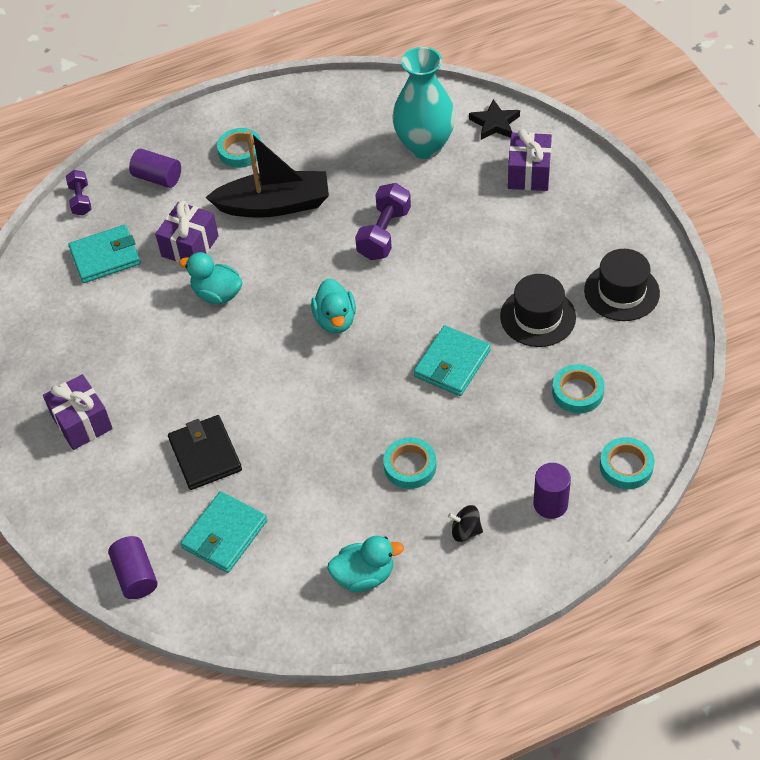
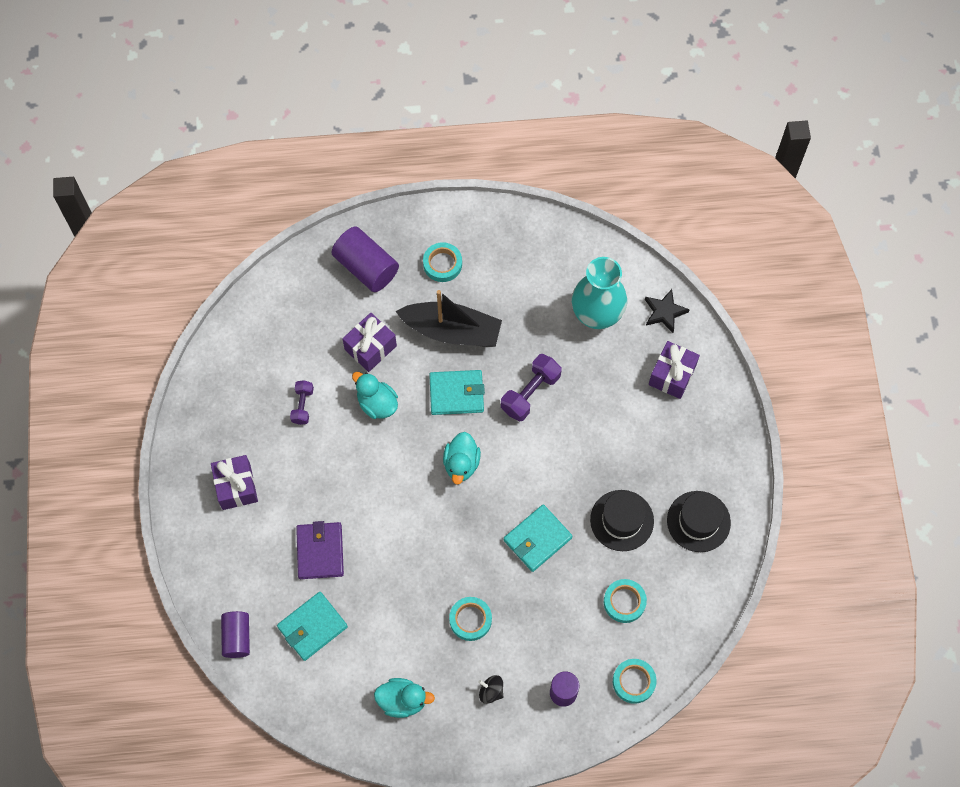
camera: 15 degrees right, 15 degrees up
purple dumbbell [66,170,92,216] -> purple dumbbell moved to [290,380,314,425]
turquoise wallet [68,225,141,283] -> turquoise wallet moved to [429,370,485,415]
purple cylinder [129,149,181,188] -> purple cylinder [331,226,399,292], size x1.53
black wallet [168,415,242,490] -> purple wallet [296,521,344,579]

